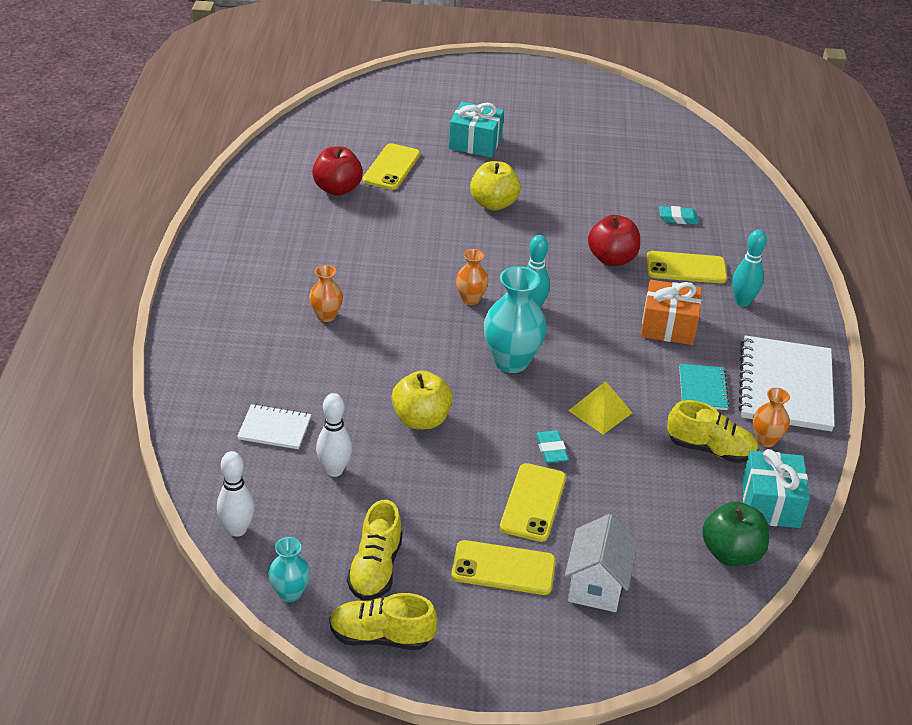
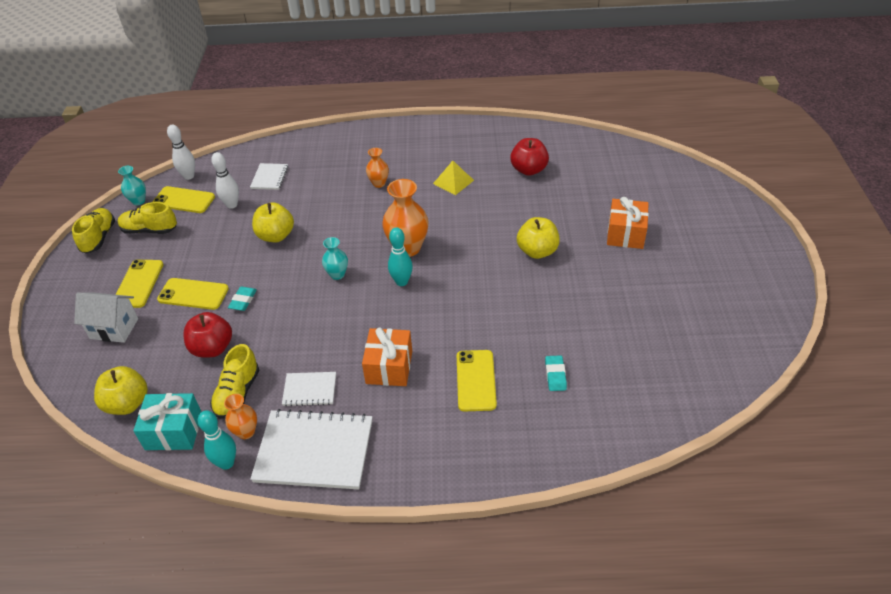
camera: 90 degrees right, 5 degrees up
yellow phone [363,143,420,190] -> yellow phone moved to [152,186,215,213]
turquoise gift [449,102,504,157] -> orange gift [607,197,649,249]
orange vase [456,249,488,305] -> orange vase [382,179,429,257], size x1.81
turquoise vase [484,266,547,373] -> turquoise vase [322,237,348,280], size x0.55
turquoise eraser [536,431,568,463] -> turquoise eraser turned 60 degrees counterclockwise [228,287,257,311]
yellow pyramid [568,381,632,434] -> yellow pyramid moved to [433,161,474,195]
red apple [588,215,640,266] -> red apple moved to [183,312,232,357]
turquoise notebook [679,364,730,410] -> white notebook [282,372,336,406]
green apple [702,501,769,566] -> yellow apple [94,366,148,415]
turquoise bowling pin [732,229,767,307] -> turquoise bowling pin moved to [198,410,236,470]

